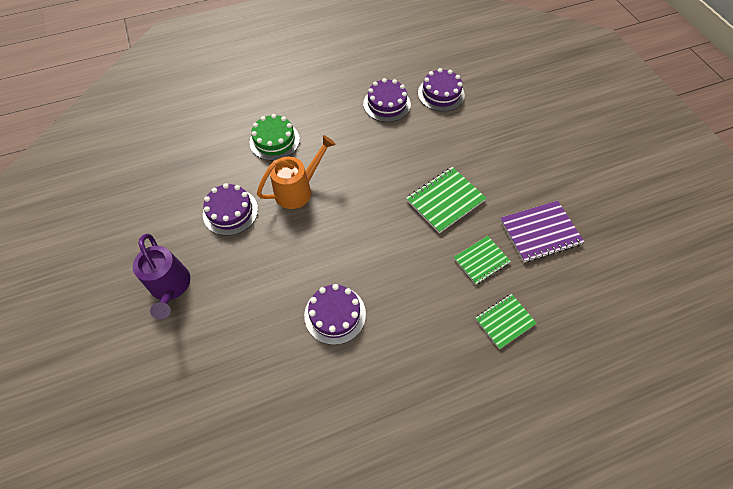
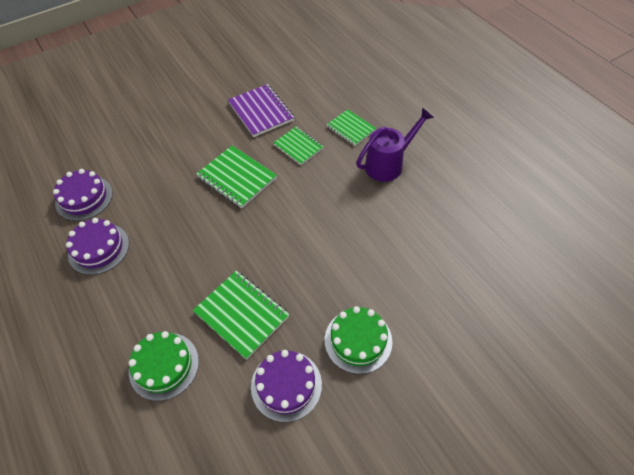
camera: 100 degrees left, 5 degrees down
purple watering can [133,234,190,320] -> purple watering can moved to [356,108,434,182]
orange watering can [257,135,336,209] -> green notebook [193,271,289,360]
purple cake [304,284,366,345] -> none
none -> green cake [325,306,393,374]

